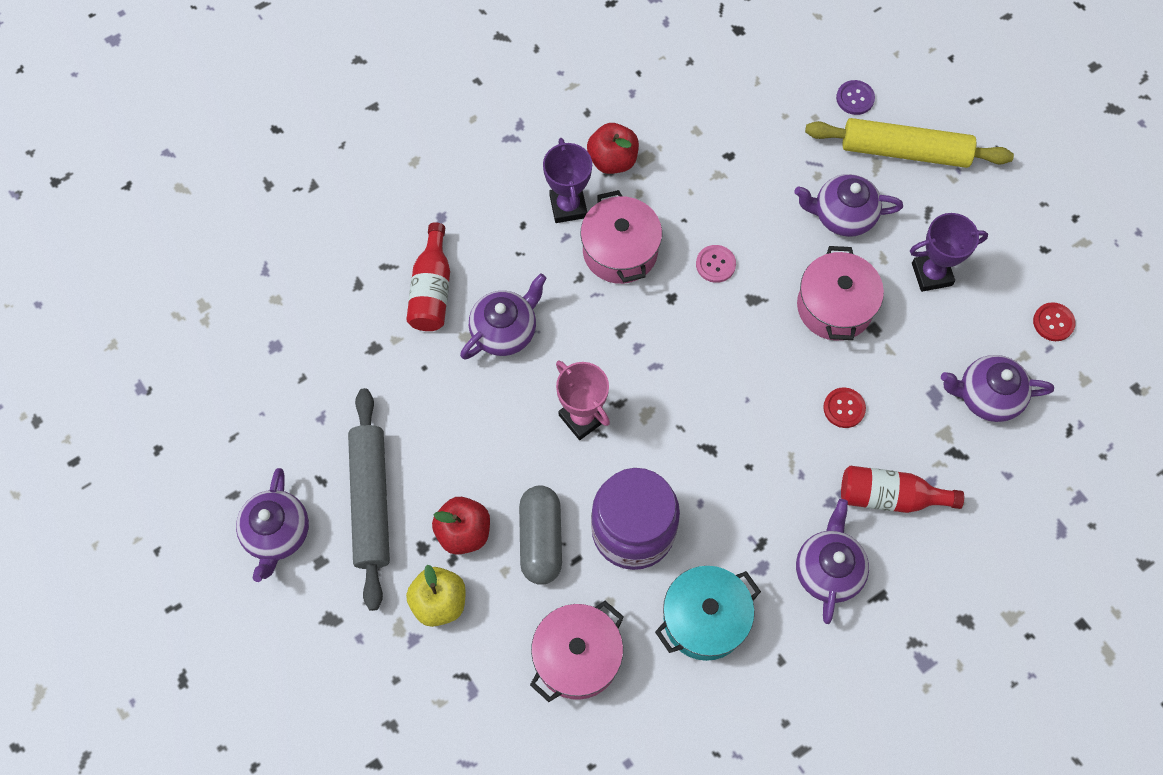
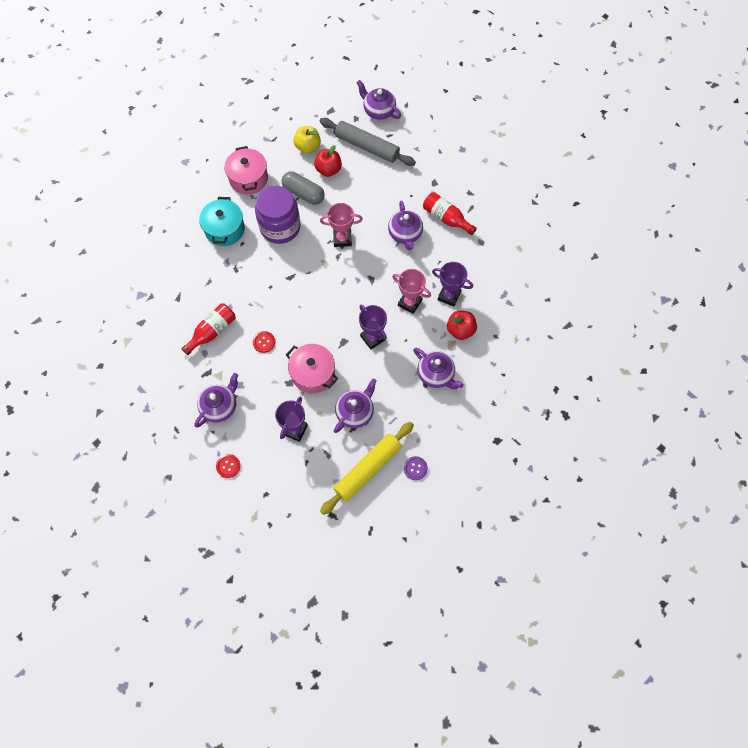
camera: 125 degrees right, 0 degrees up
pink pot [580,190,662,284] -> pink trophy [392,269,431,314]
pink button [696,245,736,283] -> purple trophy [359,305,387,349]
purple teapot [796,499,869,624] -> purple teapot moved to [413,347,463,389]

